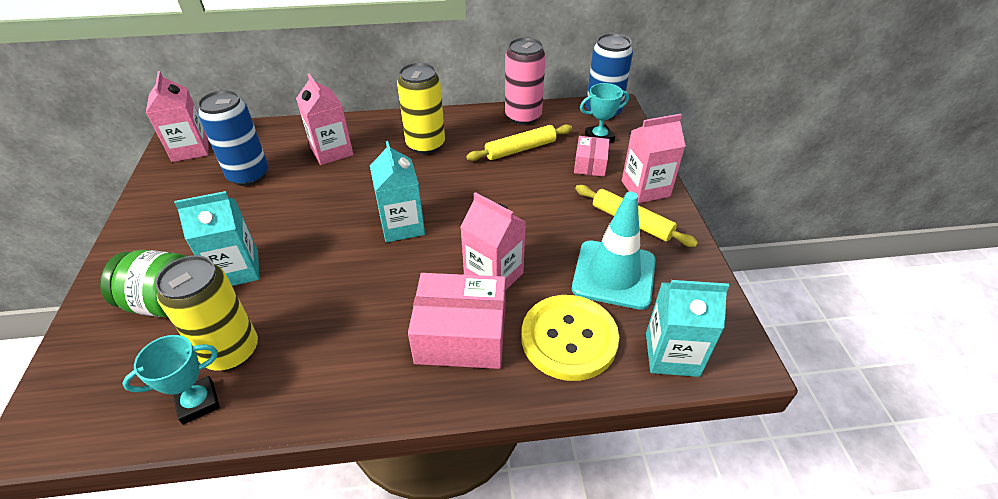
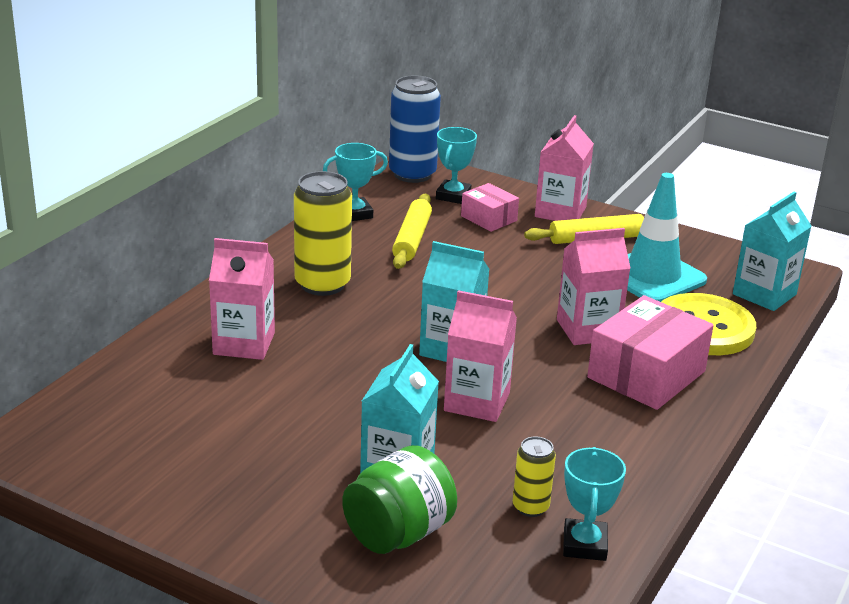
camera: 55 degrees left, 15 degrees down
pink carton [146,71,209,162] -> pink carton moved to [444,290,517,422]
yellow can [155,255,258,371] -> yellow can [513,437,556,517], size x0.53
blue can [198,90,269,186] -> none
pink can [505,37,546,125] -> turquoise trophy [323,143,388,221]

